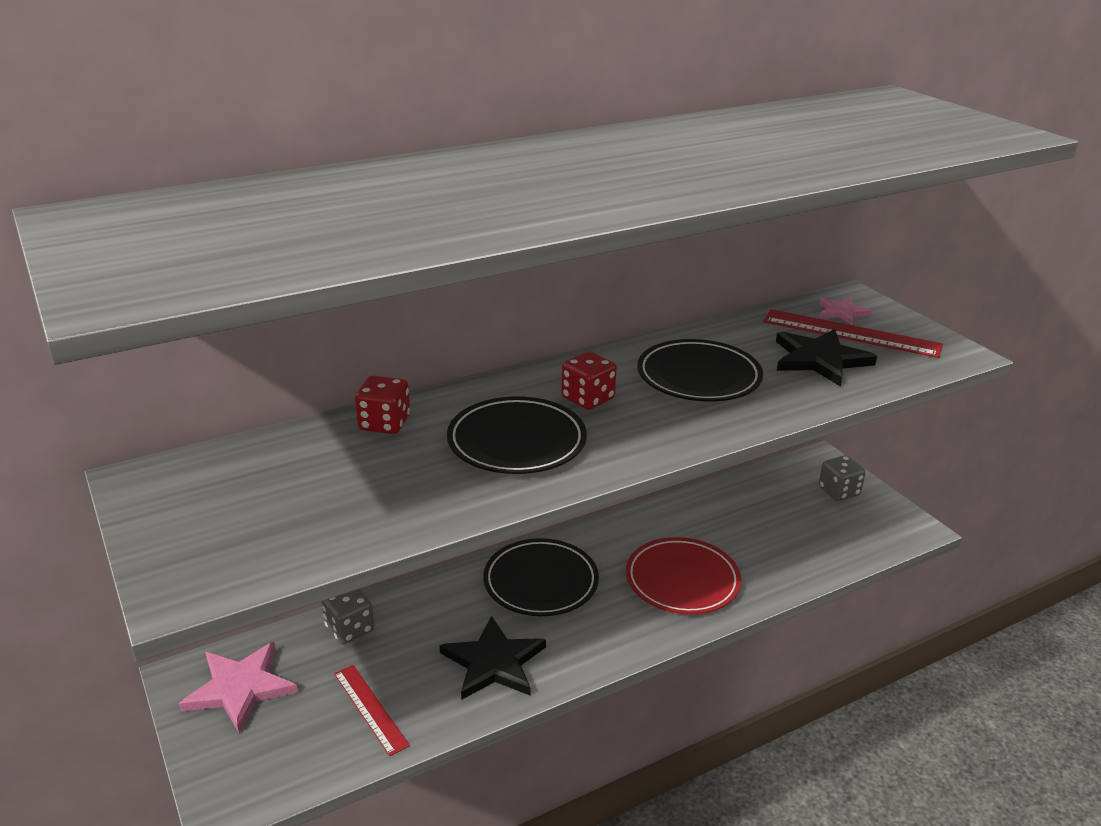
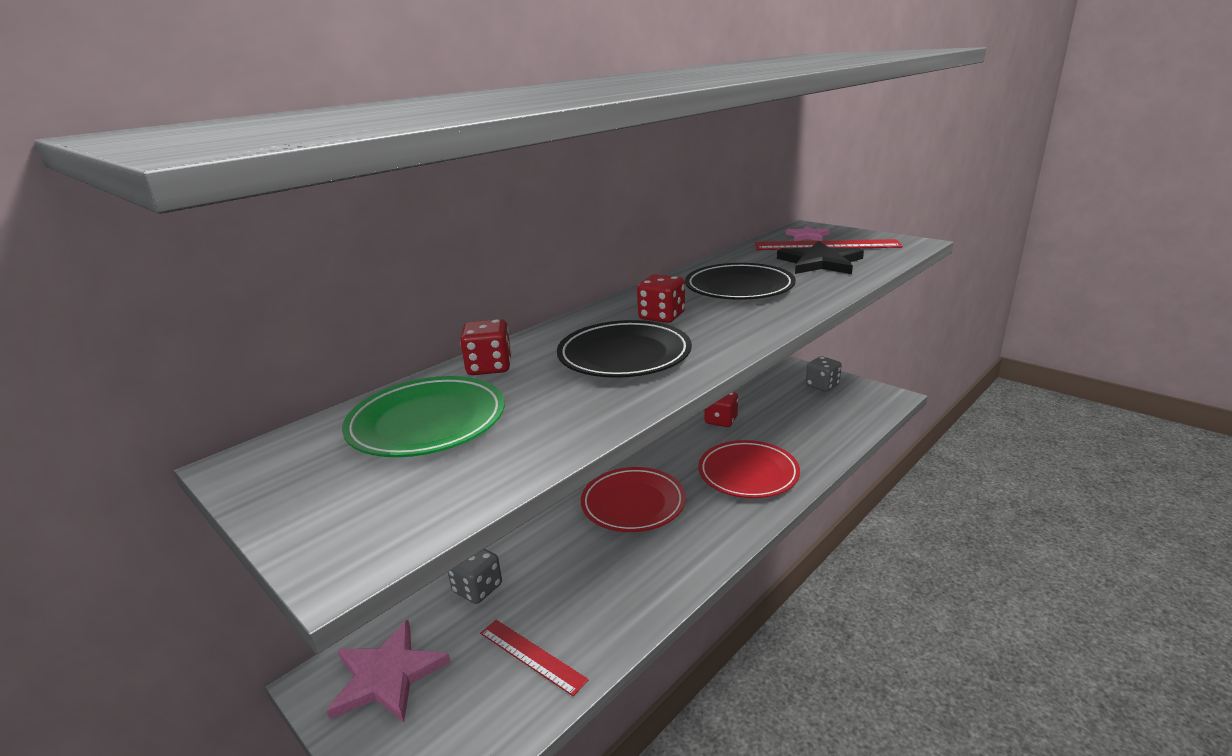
camera: 15 degrees left, 5 degrees down
black star [439,616,546,700] -> none
black plate [483,538,599,616] -> red plate [581,467,686,532]
none -> green plate [342,376,505,457]
none -> red dice [704,392,738,427]

